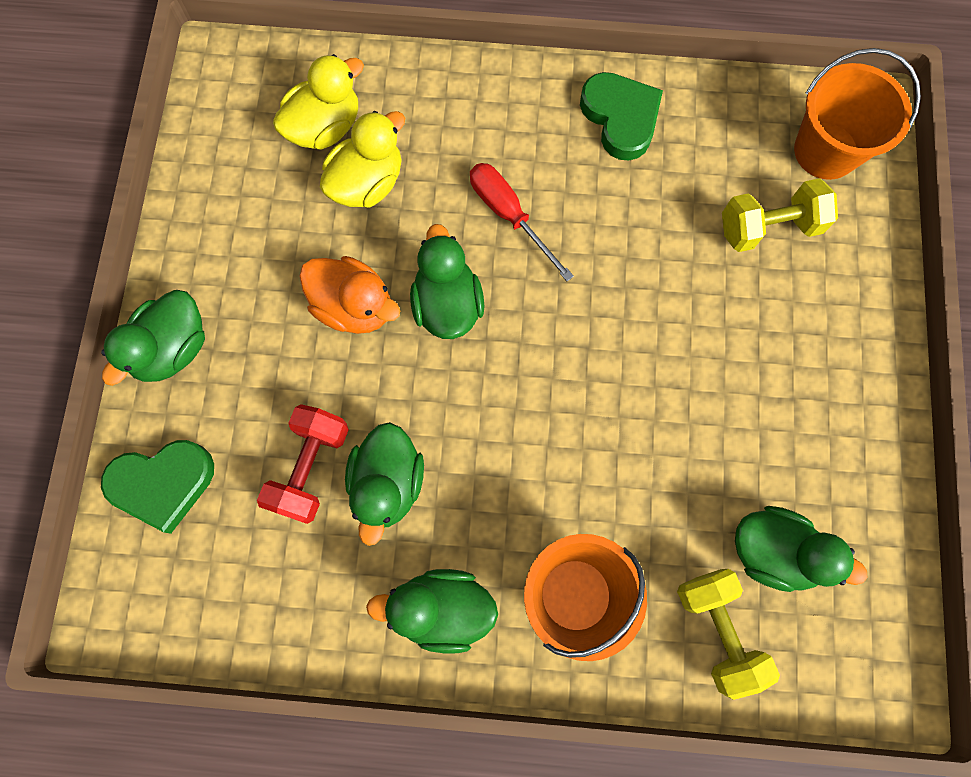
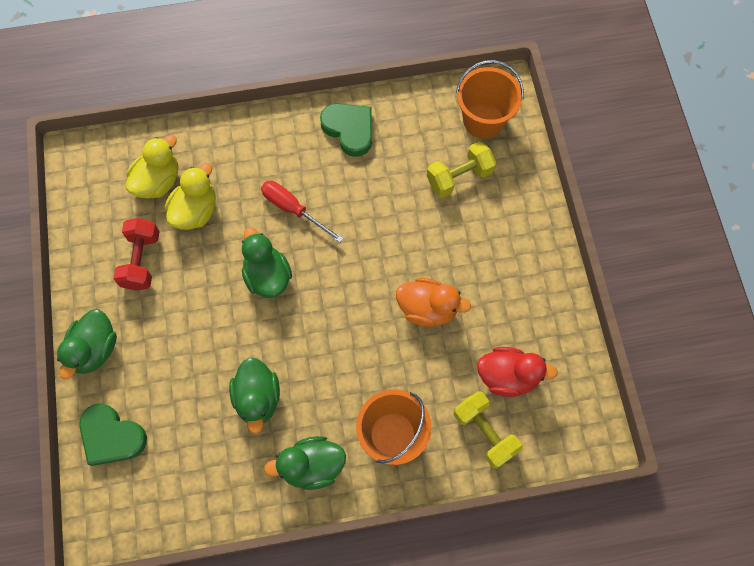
camera: 15 degrees left, 5 degrees down
green heart [101,440,214,534] -> green heart turned 60 degrees clockwise [79,403,147,466]
red dumbbell [257,404,349,524] -> red dumbbell moved to [113,218,160,290]
orange duck [299,256,400,334] -> orange duck moved to [396,278,471,327]
green duck [735,506,867,592] -> red duck [477,347,558,397]

